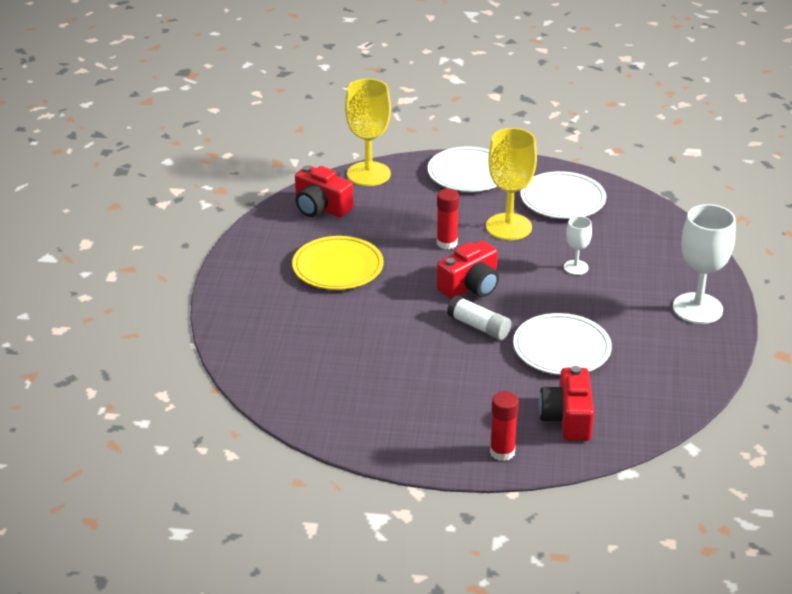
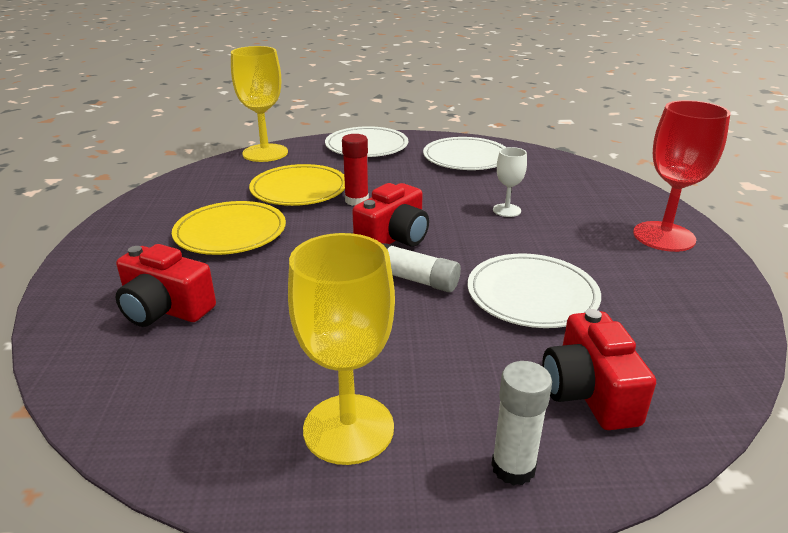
camera: 10 degrees left, 5 degrees down
red camera [295,165,353,217] -> red camera moved to [116,244,216,327]
yellow goblet [486,128,537,240] -> yellow goblet moved to [288,233,395,465]
red glue stick [490,391,519,461] -> white glue stick [491,361,552,486]
white goblet [673,204,736,324] -> red goblet [633,100,731,252]
none -> yellow plate [249,164,345,206]

